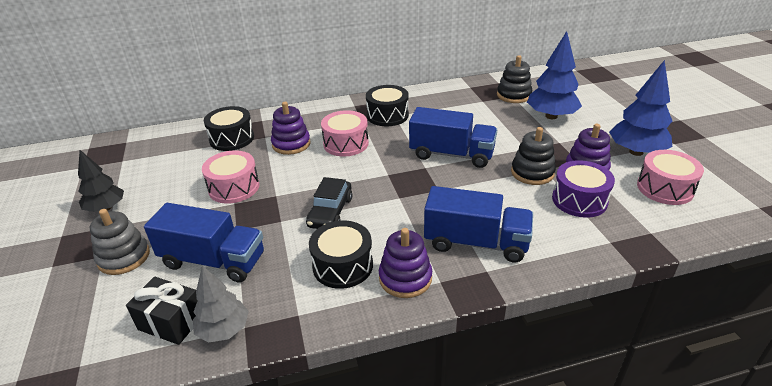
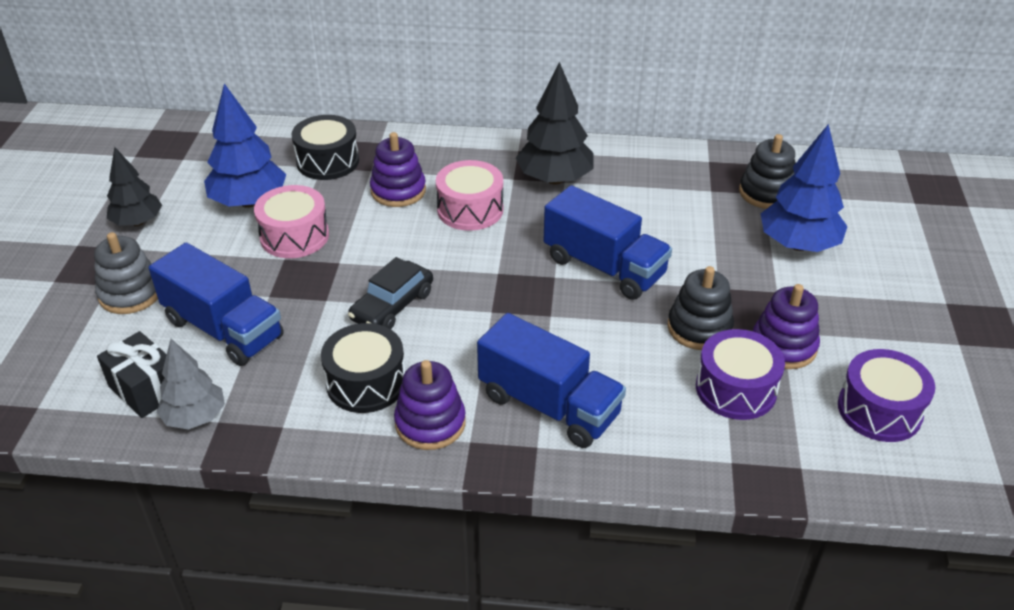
camera: 20 degrees right, 5 degrees up
black drum [366,85,409,126] -> black tree [516,62,594,185]
blue tree [609,60,672,156] -> blue tree moved to [204,84,286,208]
pink drum [637,150,704,205] -> purple drum [838,349,935,442]

